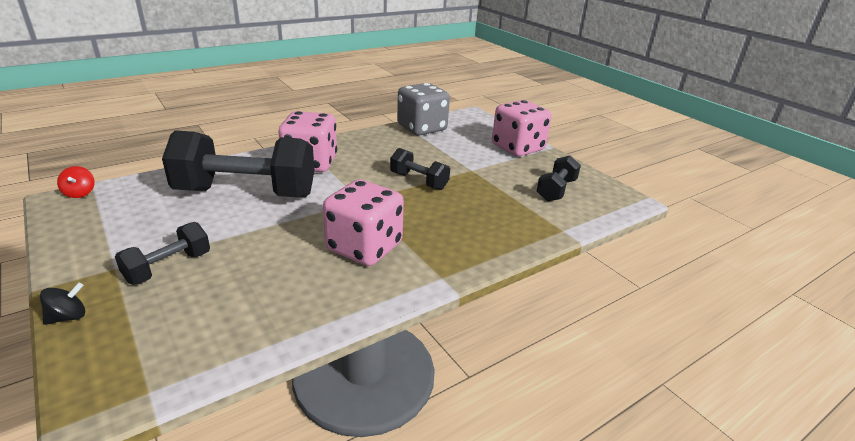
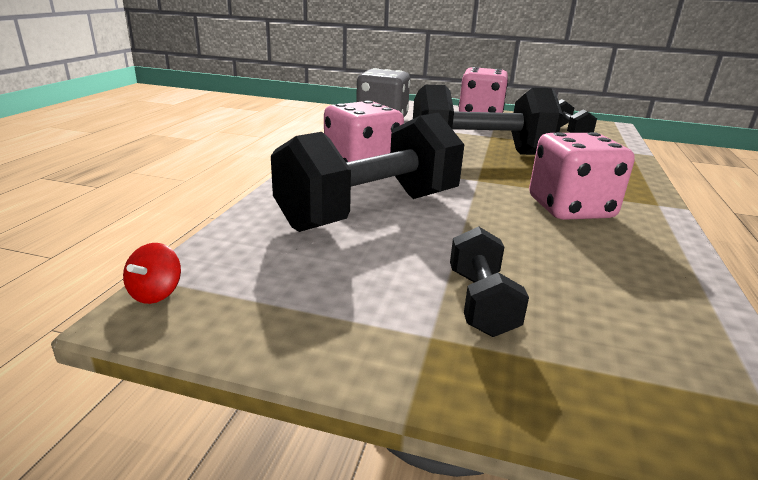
camera: 40 degrees left, 5 degrees down
black spinning top [40,283,85,325] -> none
red spinning top [57,166,94,198] -> red spinning top turned 75 degrees clockwise [123,243,181,304]
black dumbbell [390,148,450,190] -> black dumbbell [413,85,563,155], size x2.06

